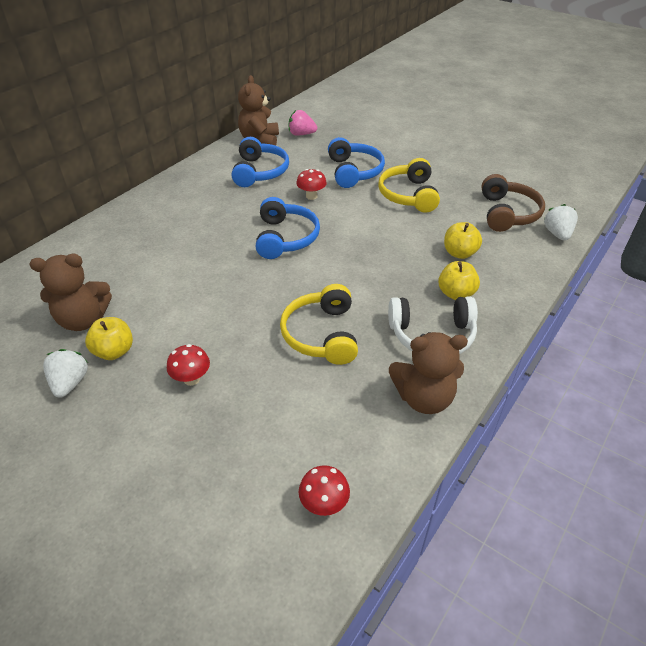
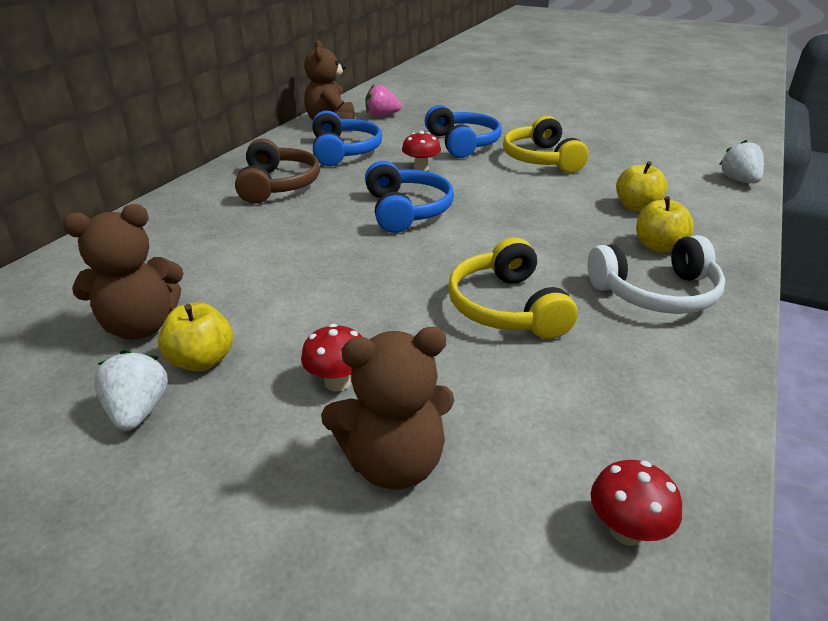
camera: 10 degrees left, 10 degrees down
brown teddy bear [389,332,468,414] -> brown teddy bear moved to [321,327,454,490]
brown headphones [481,174,545,232] -> brown headphones moved to [235,138,320,204]

